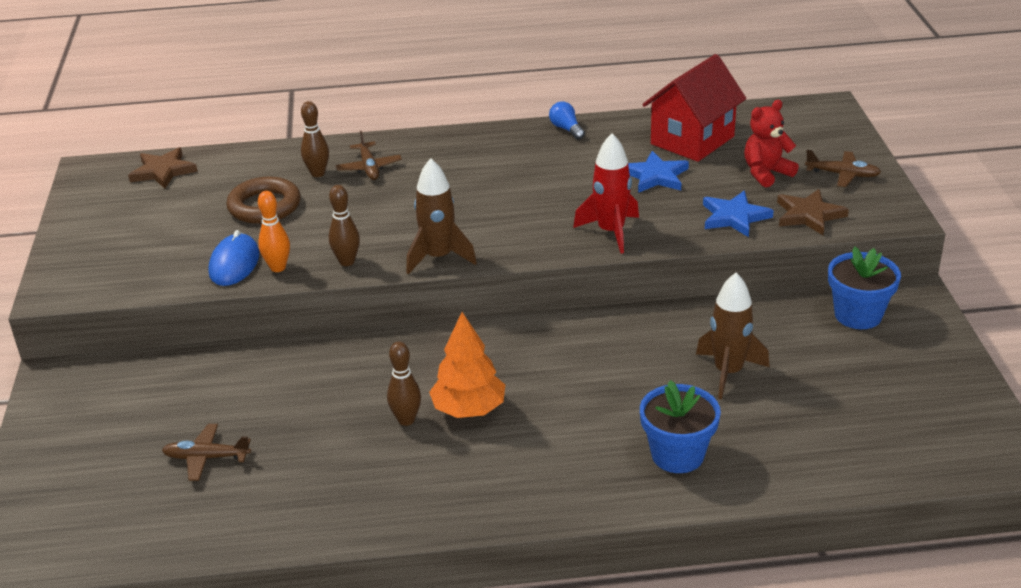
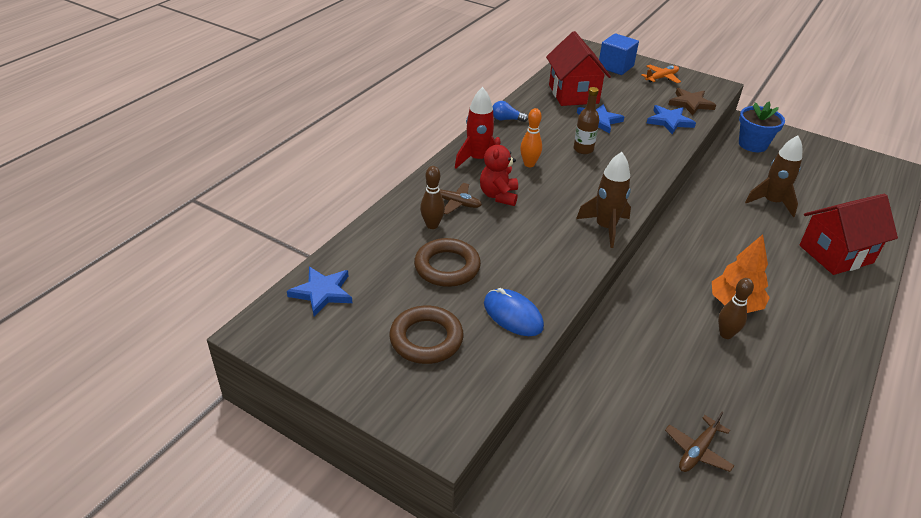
camera: 55 degrees left, 5 degrees up
brown star [128,148,198,189] -> blue star [287,267,352,317]
orange bowling pin [258,191,290,272] -> orange bowling pin moved to [520,108,542,167]
brown bowling pin [329,185,360,266] -> none
red rocket [573,133,639,254] -> red rocket moved to [455,87,495,168]
blue flower pot [640,380,721,473] -> red house [799,194,898,275]
red teddy bear [744,100,799,188] -> red teddy bear moved to [480,137,518,206]
brown plane [805,150,881,187] -> orange plane [641,65,681,83]
none -> brown ring [389,305,464,364]
none -> brown bottle [574,87,599,154]
none -> blue cube [599,33,639,75]

